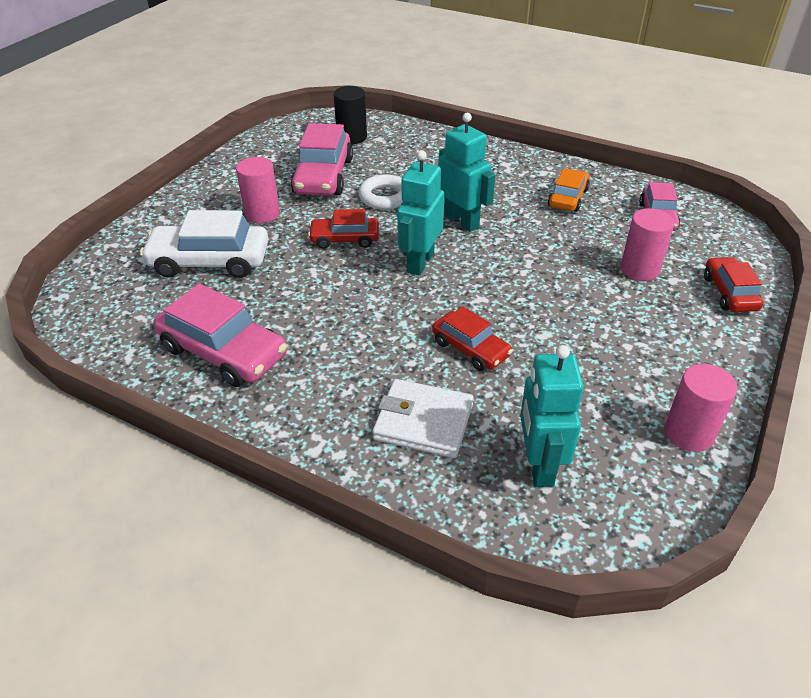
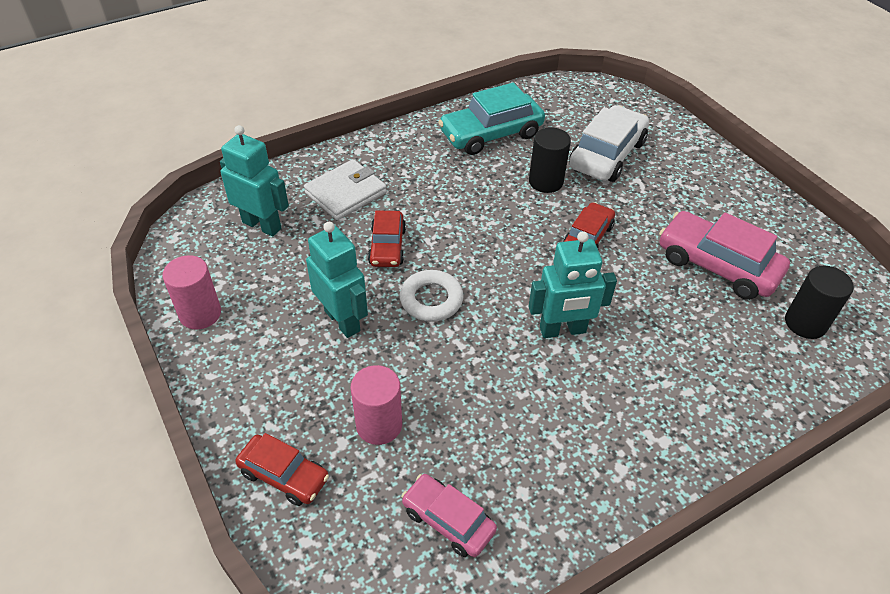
camera: 120 degrees right, 5 degrees up
pink car [153,284,287,387] -> turquoise car [438,83,545,155]
pink cylinder [236,157,280,223] -> none
white ring [358,174,403,210] -> white ring moved to [400,270,464,322]
turquoise robot [397,150,444,276] -> turquoise robot moved to [306,222,368,338]
red car [432,306,513,371] -> red car turned 75 degrees counterclockwise [368,210,406,267]
orange car [548,169,590,212] -> none
none -> black cylinder [529,127,571,193]

